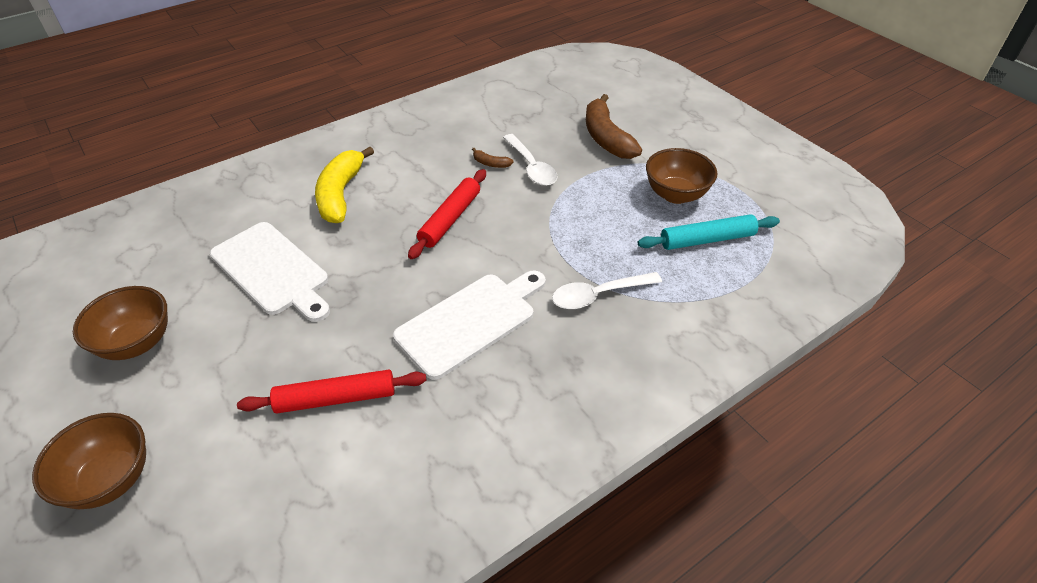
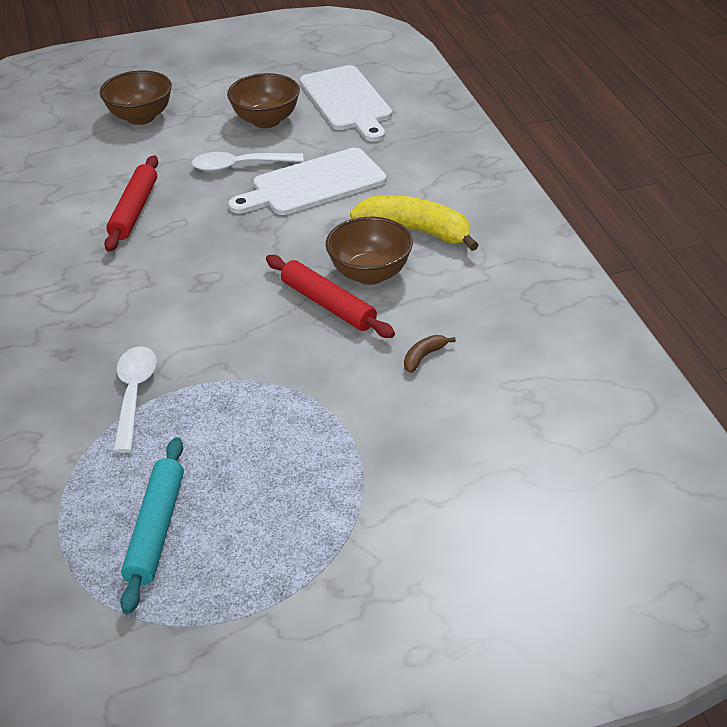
camera: 110 degrees right, 5 degrees down
white cutting board [393,270,546,380] -> white cutting board moved to [300,65,392,142]
white spoon [503,134,558,186] -> white spoon moved to [192,152,304,172]
brown banana [586,94,642,159] -> none
brown bowl [646,148,718,204] -> brown bowl moved to [326,217,413,285]

